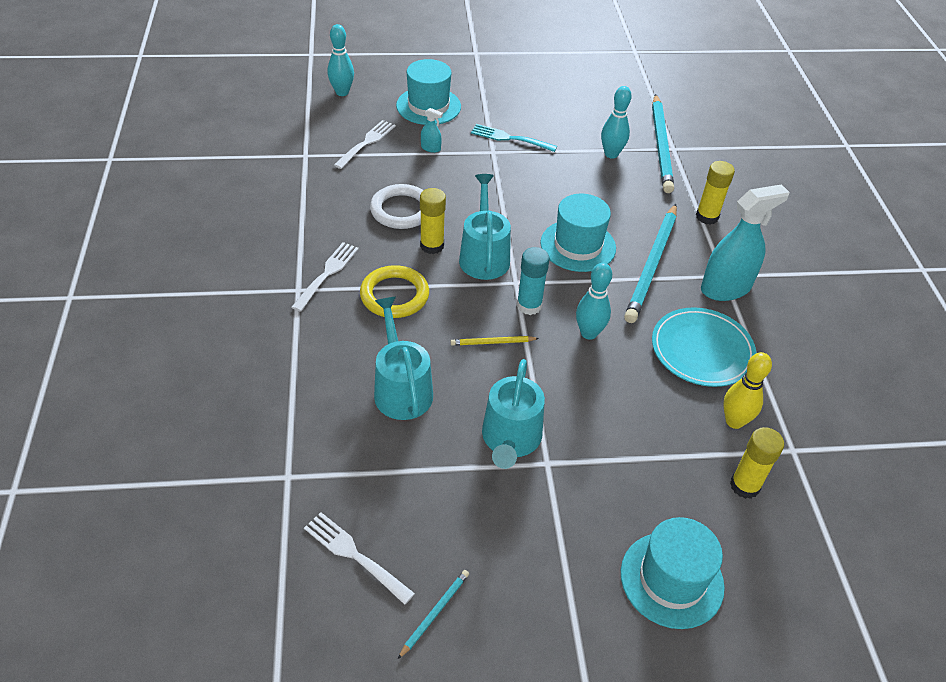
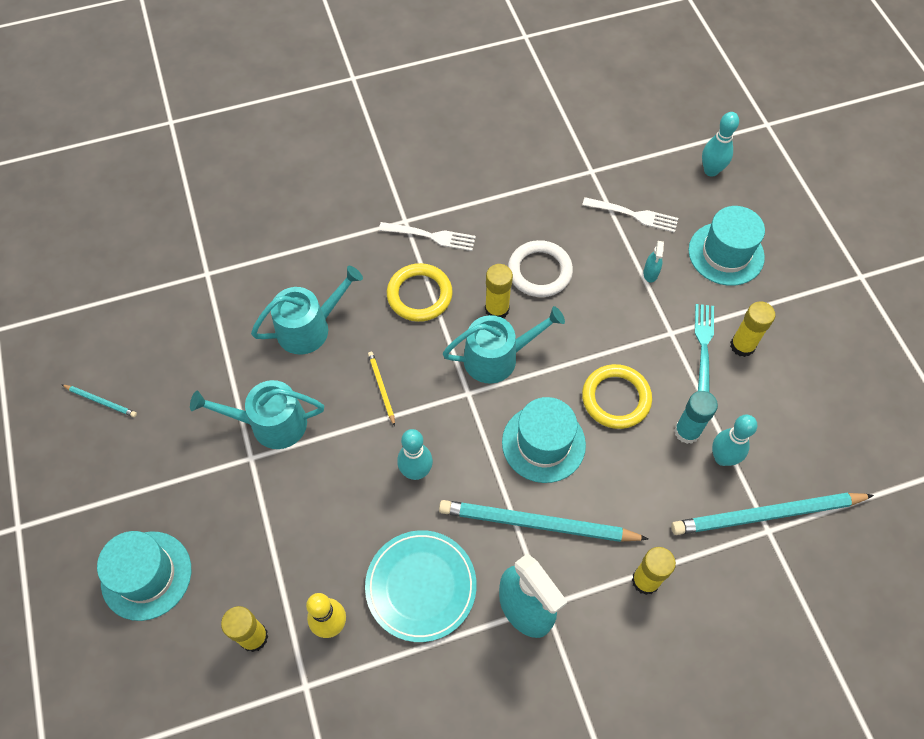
camera: 80 degrees right, 15 degrees up
white fork [304,512,415,605] -> none
turquoise glue stick [517,247,550,315] -> turquoise glue stick moved to [674,391,718,444]
none -> yellow ring [582,364,652,429]
none -> yellow glue stick [730,301,775,357]

